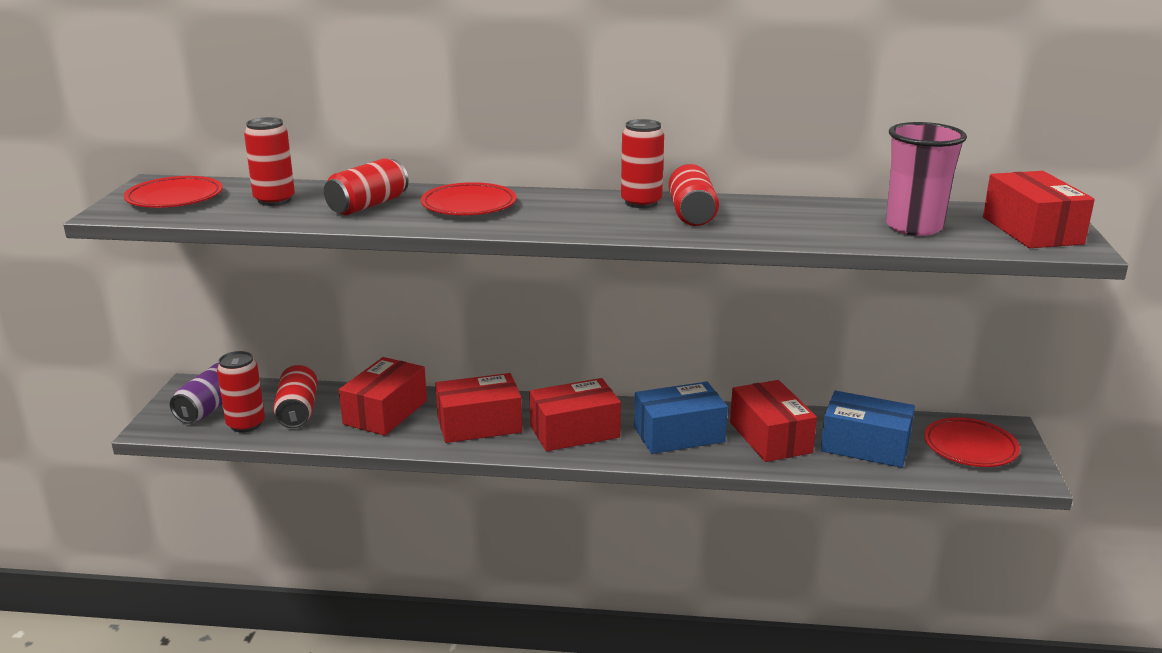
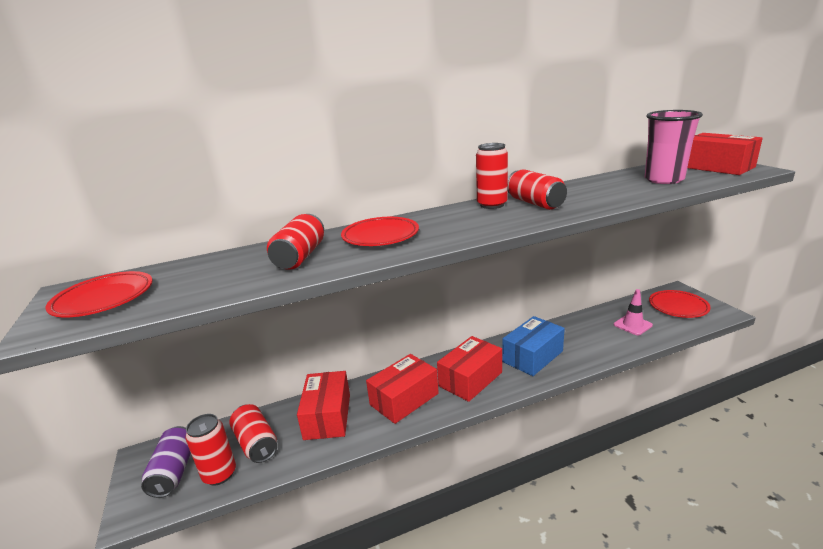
camera: 25 degrees left, 0 degrees up
red can [244,117,295,206] -> none
red box [730,380,817,462] -> none
blue box [821,391,915,468] -> pink traffic cone [614,289,653,335]

